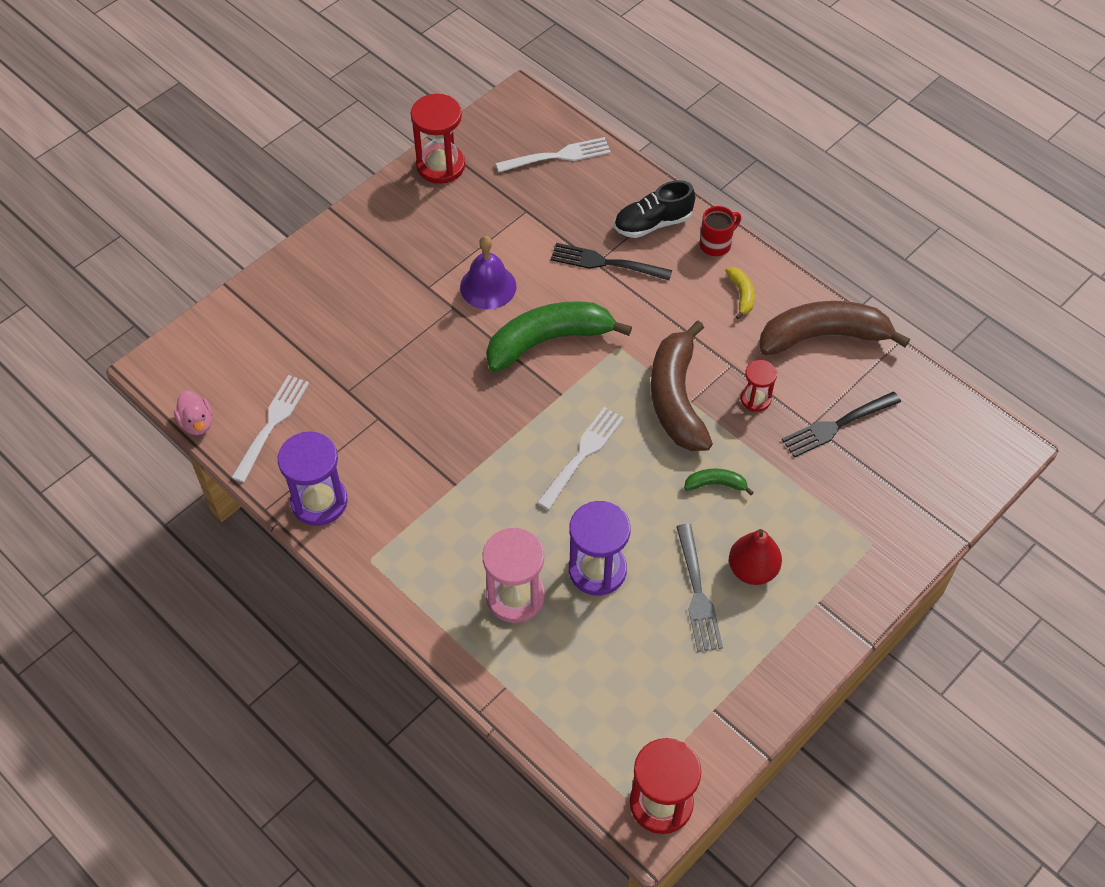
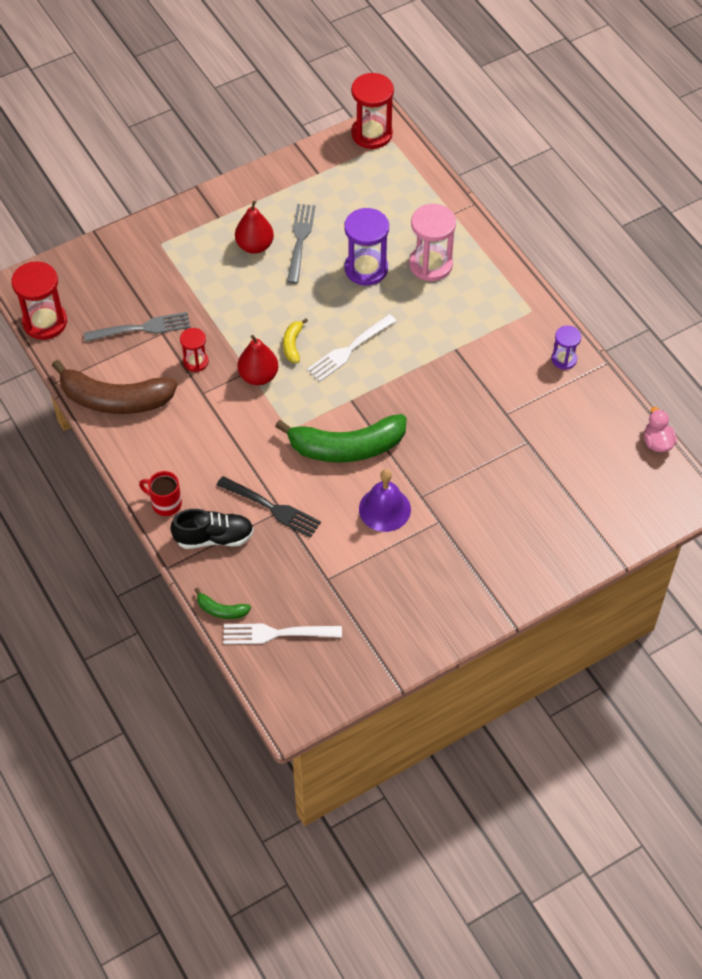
camera: 165 degrees left, 0 degrees up
white fork [231,375,309,483] -> none
purple hourglass [278,431,348,526] -> purple hourglass [552,326,581,370], size x0.57
red hourglass [411,94,465,184] -> red hourglass moved to [11,261,67,340]
brown banana [651,321,713,451] -> red pear [237,335,278,385]
green banana [684,469,754,495] -> green banana moved to [195,588,251,619]
red mug [699,206,741,256] -> red mug turned 45 degrees clockwise [139,471,182,516]
yellow banana [725,267,755,320] -> yellow banana moved to [283,318,308,363]
black fork [782,392,901,458] -> grey fork [84,312,191,342]

